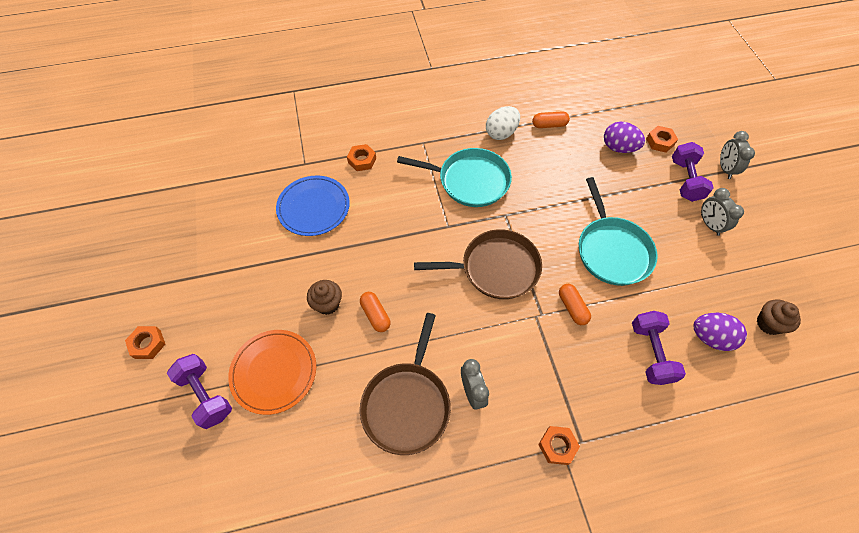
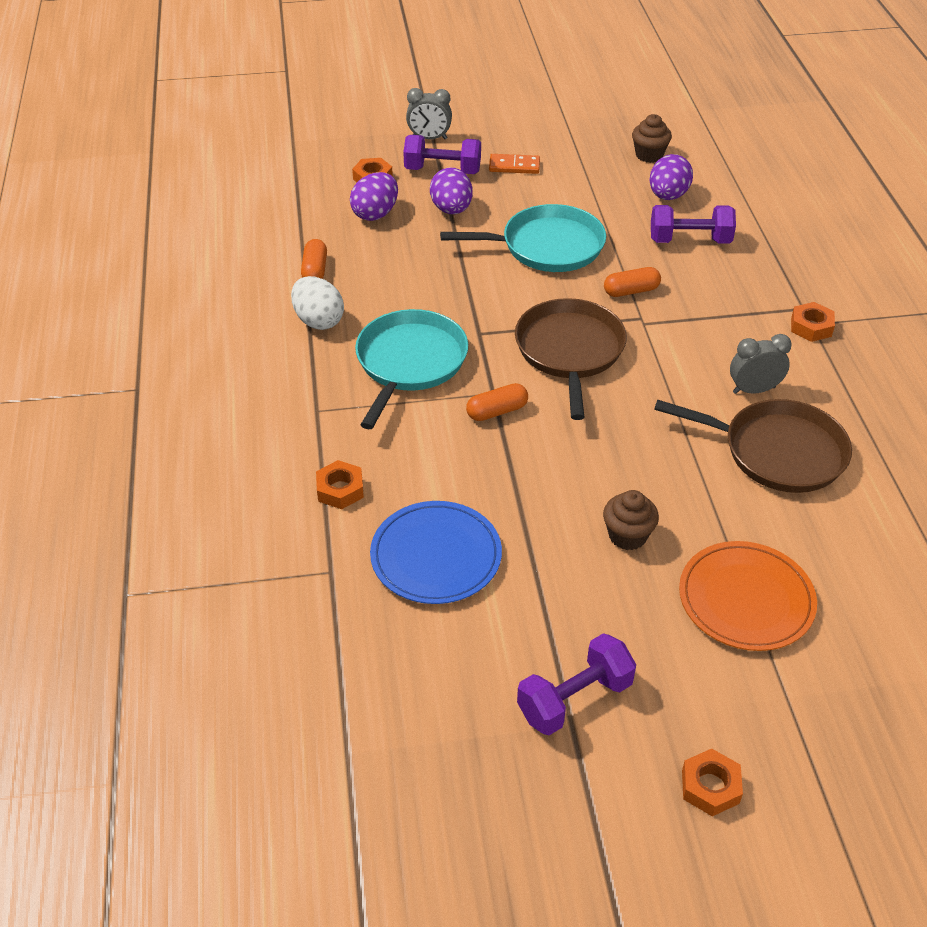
camera: 85 degrees left, 15 degrees down
purple dumbbell [167,354,232,429] -> purple dumbbell moved to [517,633,636,735]
orange capsule [360,292,390,332] -> orange capsule moved to [466,383,528,421]
grey clock [701,188,744,236] -> orange domino [489,154,540,174]
none -> purple egg [430,168,473,214]

